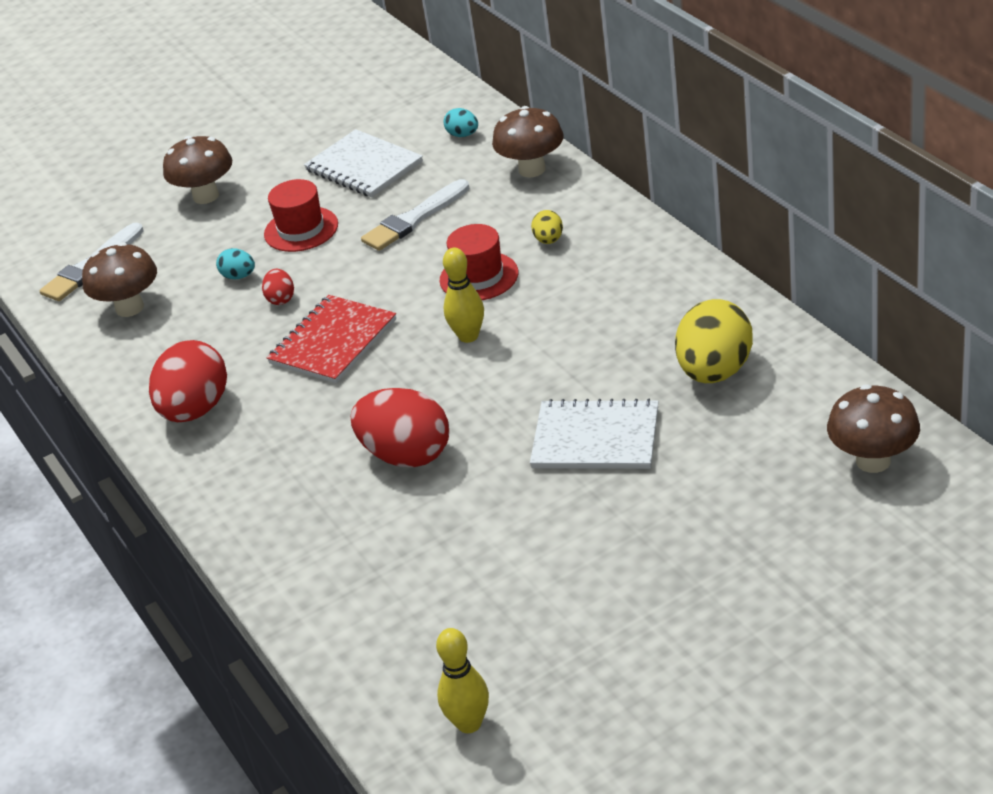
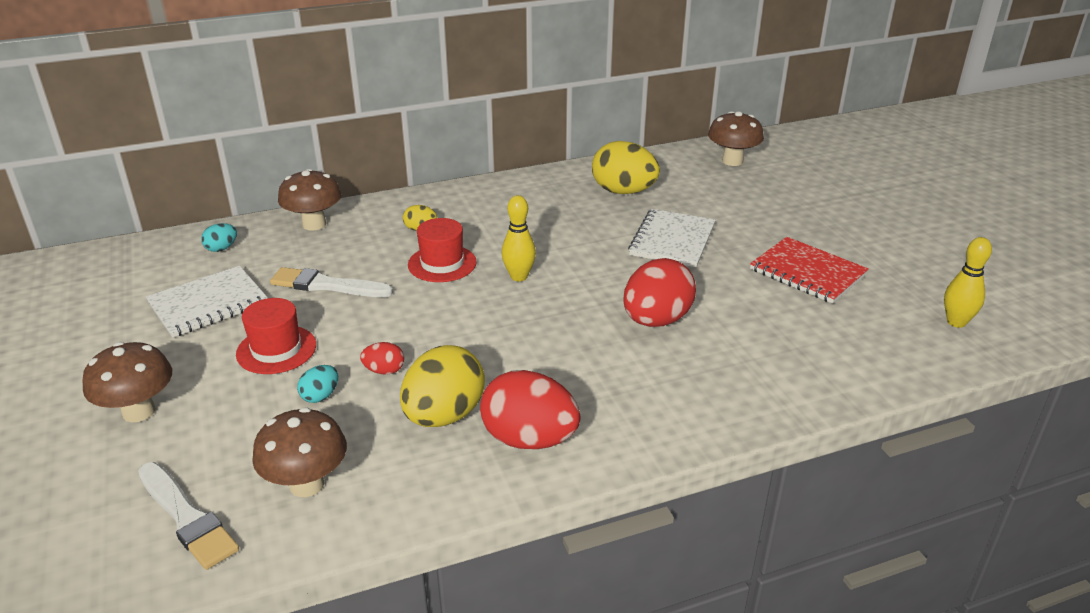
camera: 85 degrees left, 5 degrees down
red notebook [267,295,396,383] -> red notebook moved to [750,237,869,304]
white brush [361,179,469,251] -> white brush turned 135 degrees clockwise [270,267,393,297]
none -> yellow egg [400,345,485,427]

